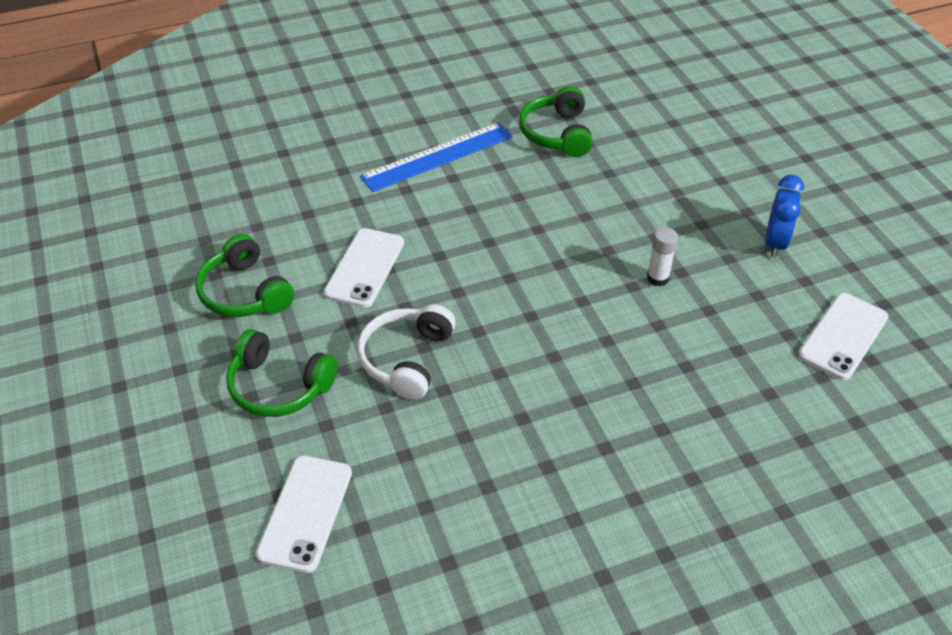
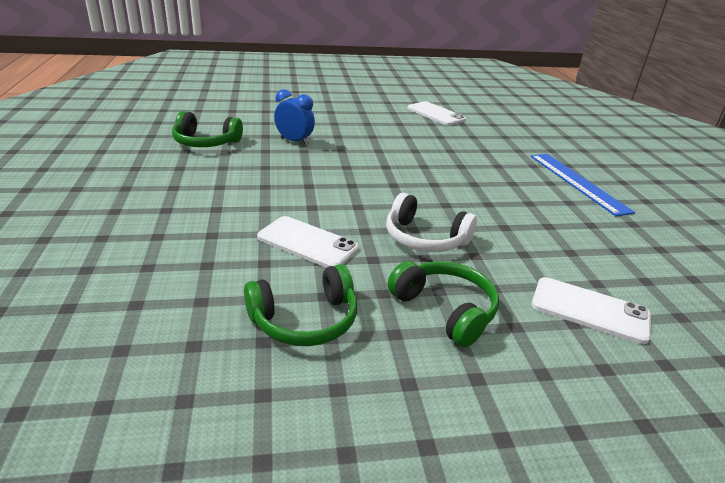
camera: 80 degrees left, 15 degrees down
green headphones [226,329,338,417] -> green headphones turned 75 degrees counterclockwise [388,261,499,347]
blue ruler [360,122,513,192] -> blue ruler moved to [530,154,635,216]
white glue stick [647,227,678,286] -> none
blue clock [765,175,804,258] -> blue clock moved to [274,89,315,145]

